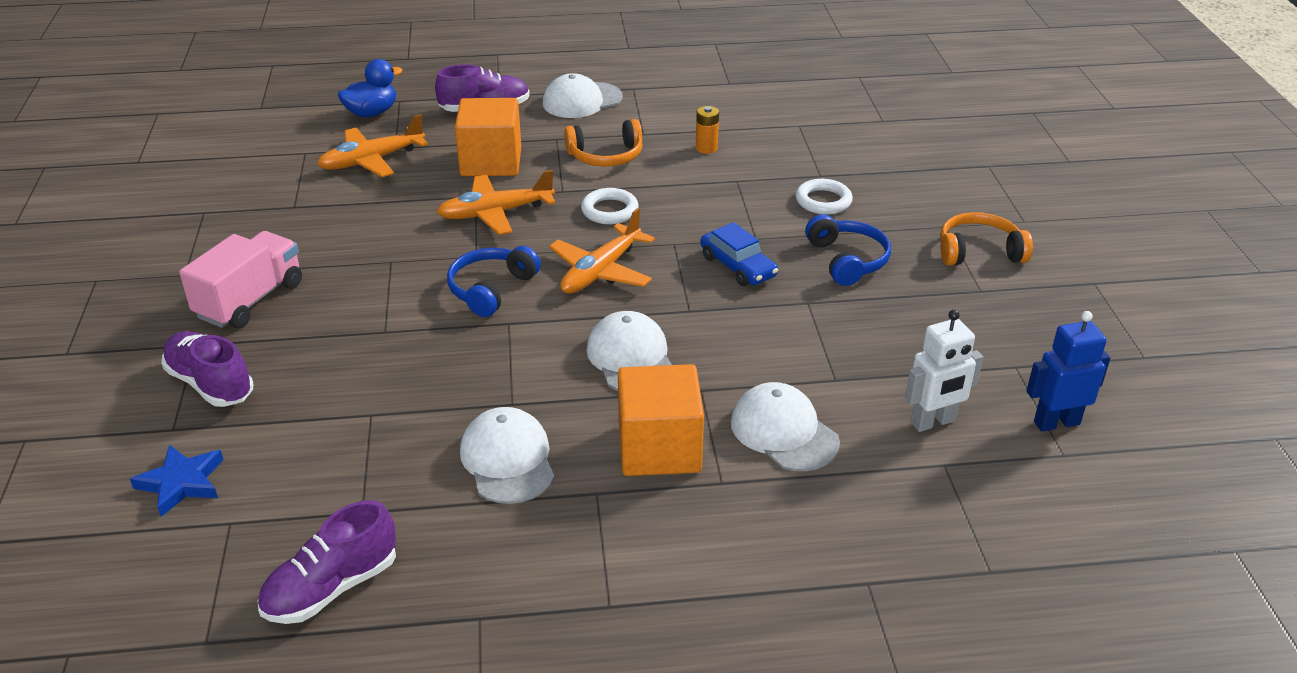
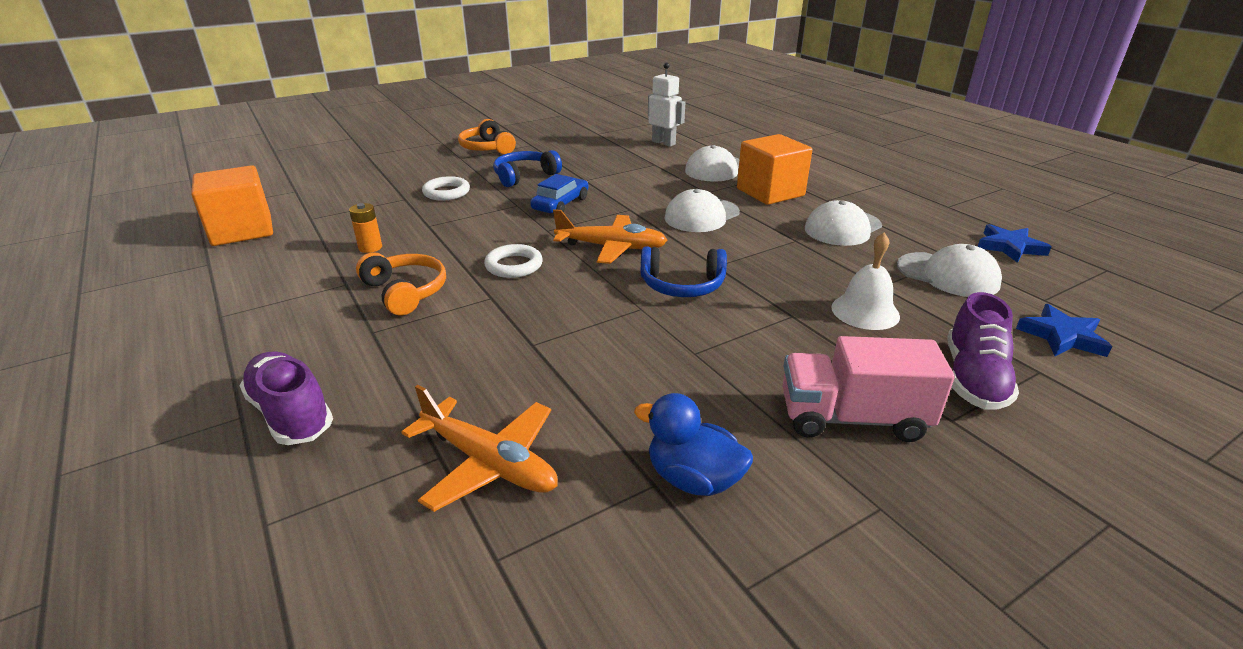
camera: 115 degrees left, 5 degrees down
purple shoe [257,500,396,624] -> blue star [978,224,1051,263]
blue duck [337,59,403,117] -> blue duck moved to [634,393,753,496]
orange plane [437,170,556,235] -> none
orange cube [455,98,521,176] -> orange cube moved to [191,165,273,246]
white cap [543,73,623,118] -> white cap moved to [897,244,1002,297]
blue robot [1026,311,1111,432] -> none
none -> white bell [831,232,900,330]

